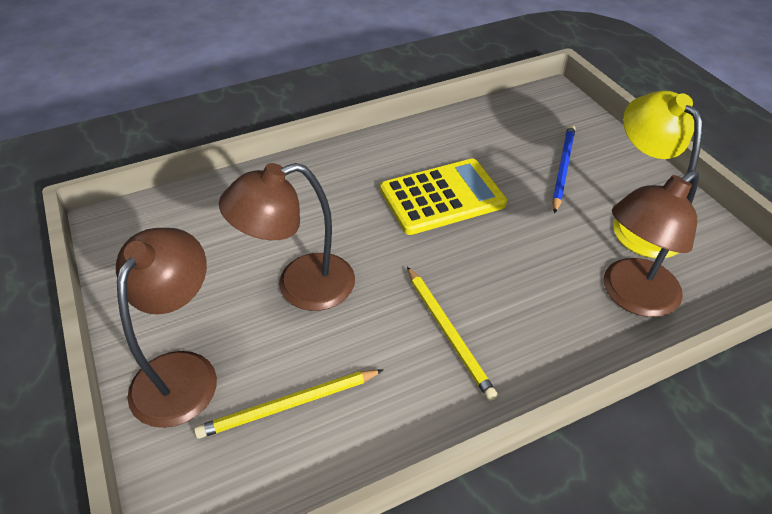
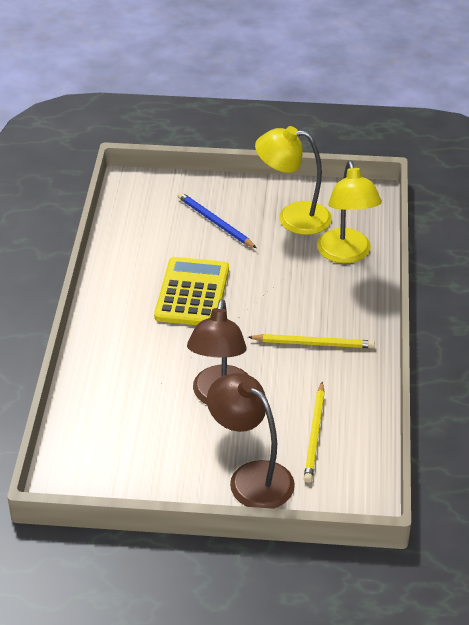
camera: 60 degrees left, 5 degrees down
brown lamp [604,170,699,317] -> yellow lamp [317,161,382,263]

